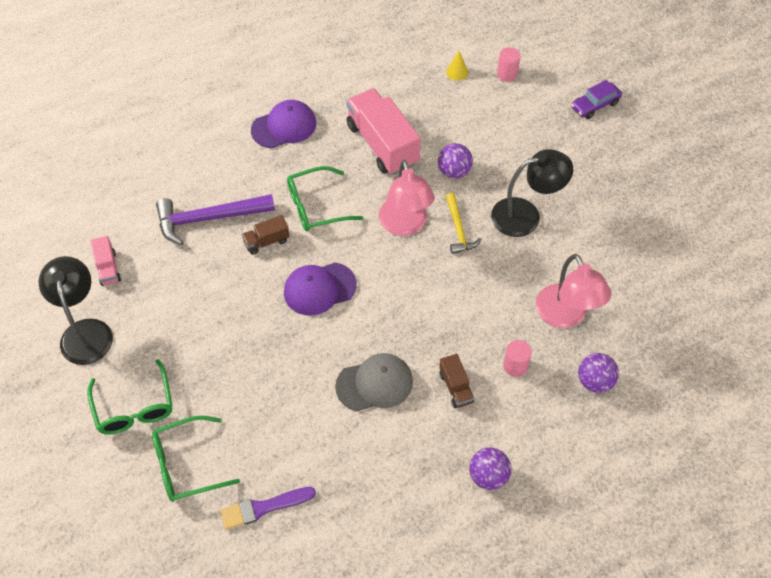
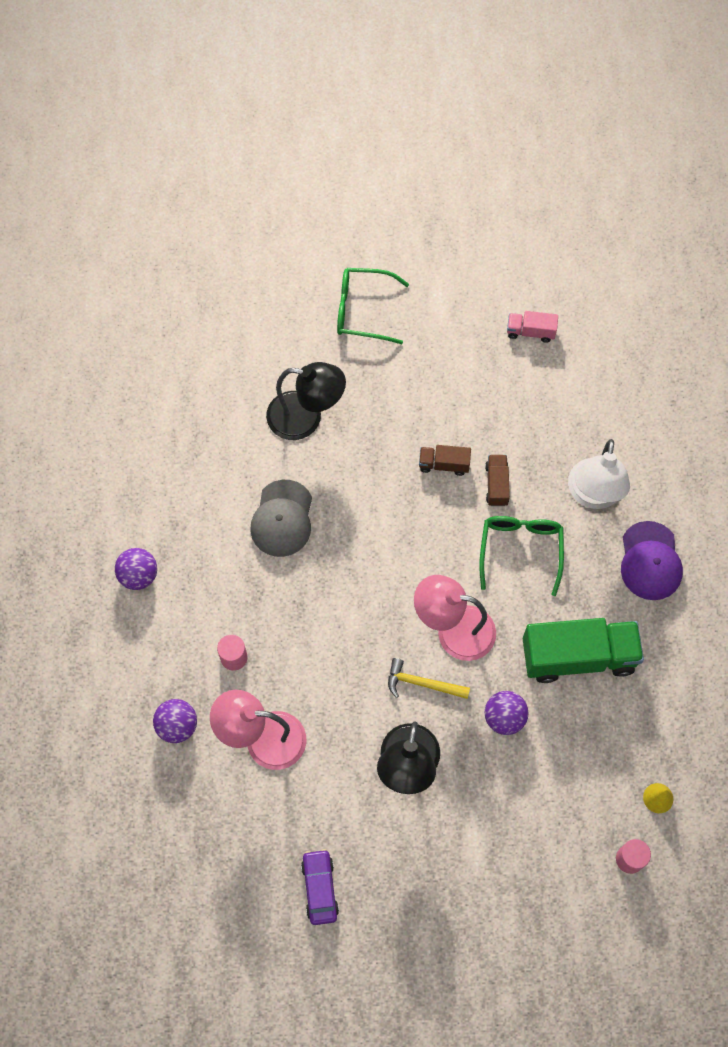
camera: 115 degrees right, 10 degrees up
black lamp [38,256,113,365] -> black lamp moved to [266,362,346,440]
green glasses [152,416,240,502] -> none
purple hammer [156,194,275,245] -> none
purple brush [220,487,316,530] -> none
purple cap [284,263,357,316] -> none
pink truck [346,88,421,175] -> green truck [523,618,644,683]
brown truck [439,354,474,408] -> brown truck moved to [419,445,471,476]
purple car [571,80,622,119] -> purple car moved to [301,849,339,925]
none -> white lamp [568,439,630,509]

